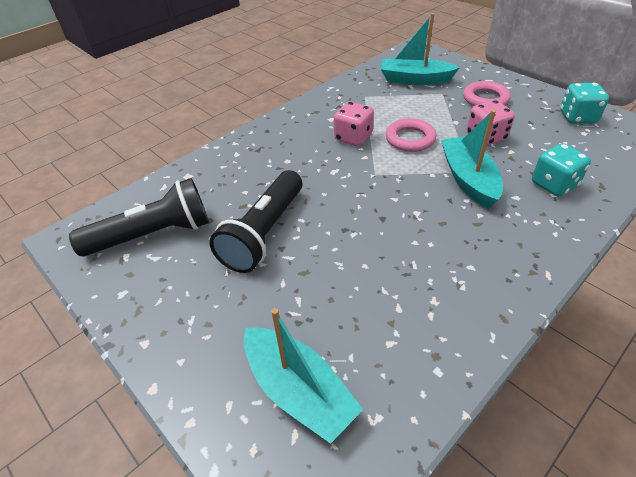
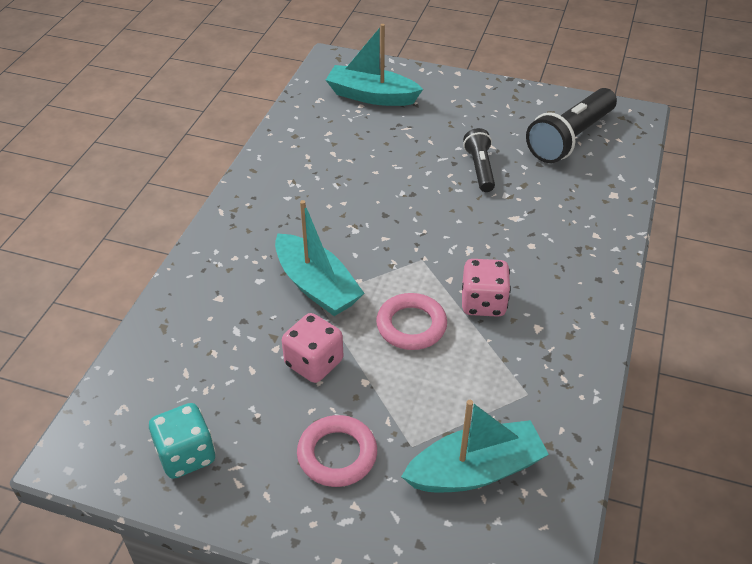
camera: 150 degrees right, 0 degrees up
black flashlight [209,170,303,273] -> black flashlight [463,128,495,192], size x0.58
turquoise dice [532,143,591,197] -> none

